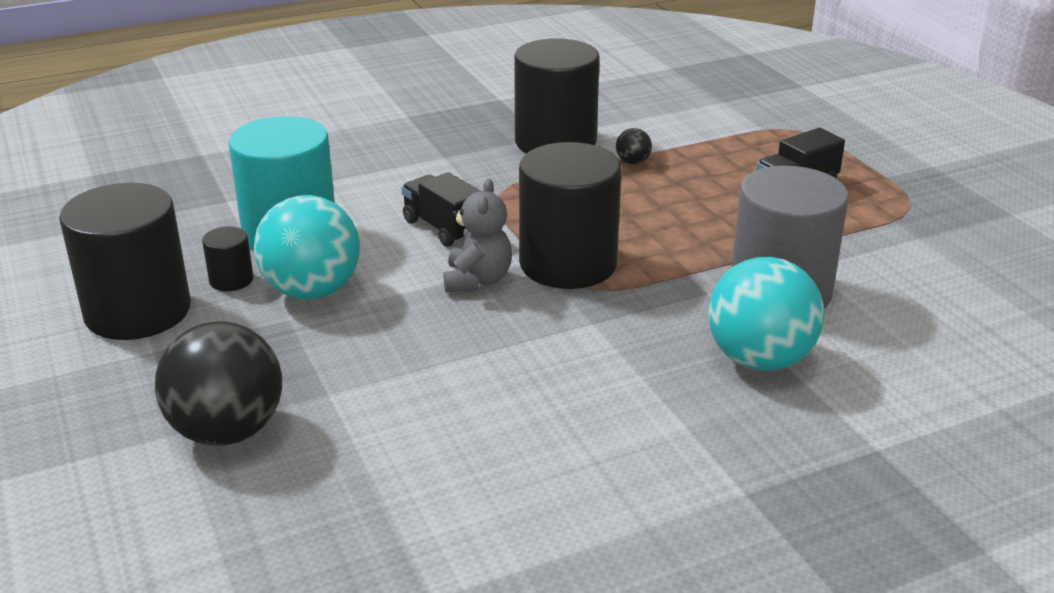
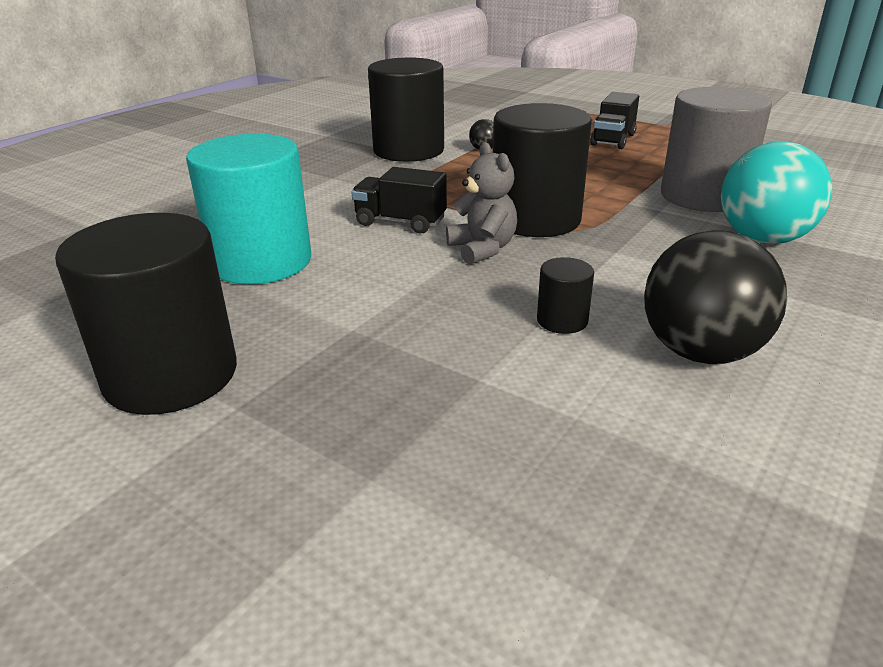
camera: 30 degrees left, 0 degrees up
black ball [155,321,282,446] -> black ball moved to [644,230,787,364]
black cylinder [202,226,254,291] -> black cylinder moved to [537,257,594,334]
turquoise ball [254,195,360,299] -> none

